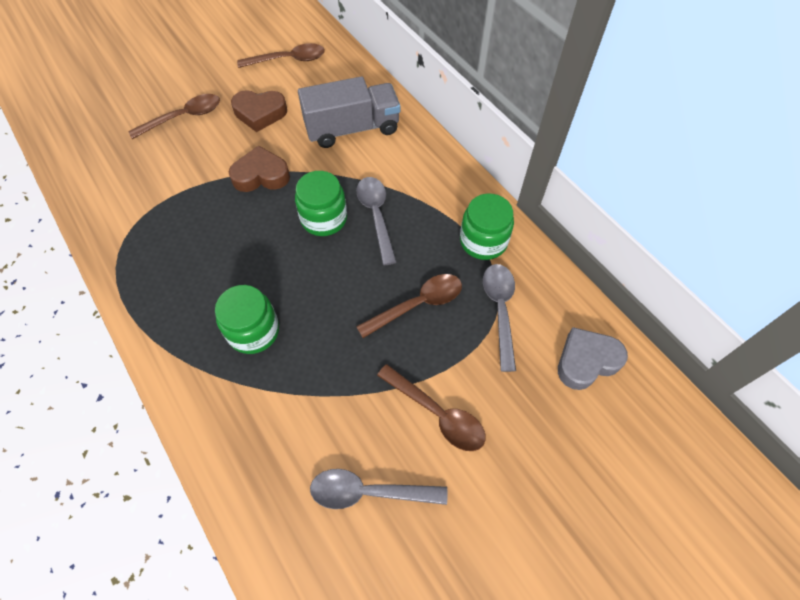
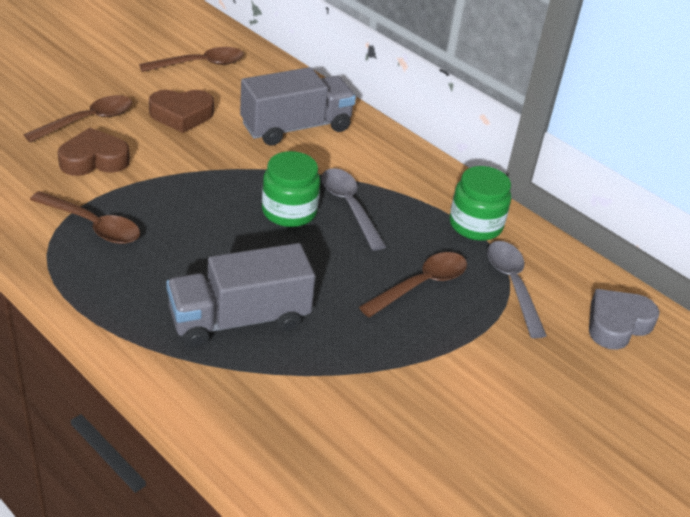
camera: 15 degrees left, 20 degrees down
green jar [215,285,279,354] -> grey truck [166,243,315,348]
brown heart [229,145,290,192] -> brown heart moved to [58,128,130,176]
grey spoon [310,469,448,509] -> none
brown spoon [377,364,486,451] -> brown spoon moved to [30,191,140,244]

